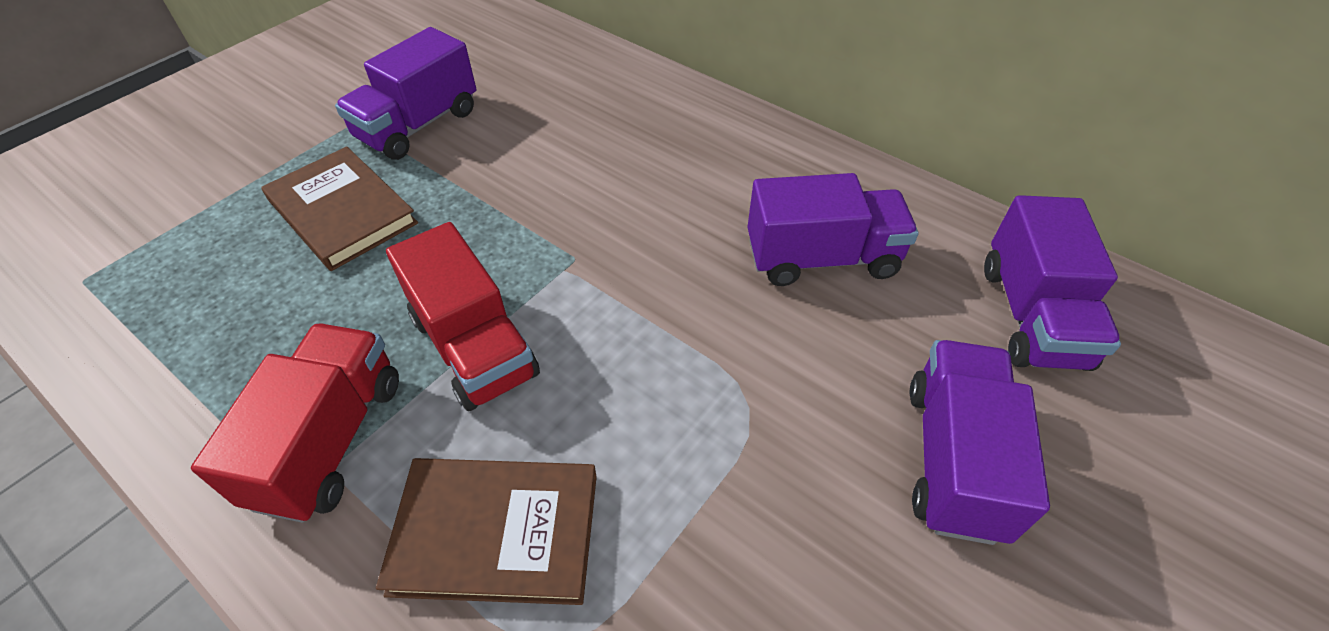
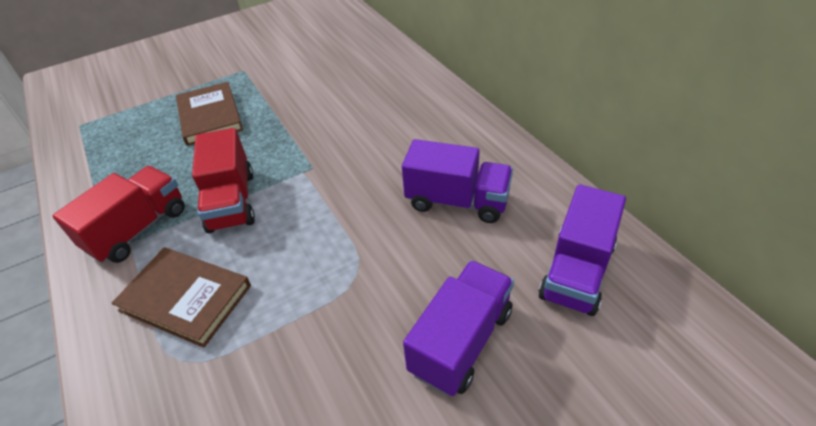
camera: 25 degrees right, 5 degrees down
purple truck [335,27,476,160] -> none

